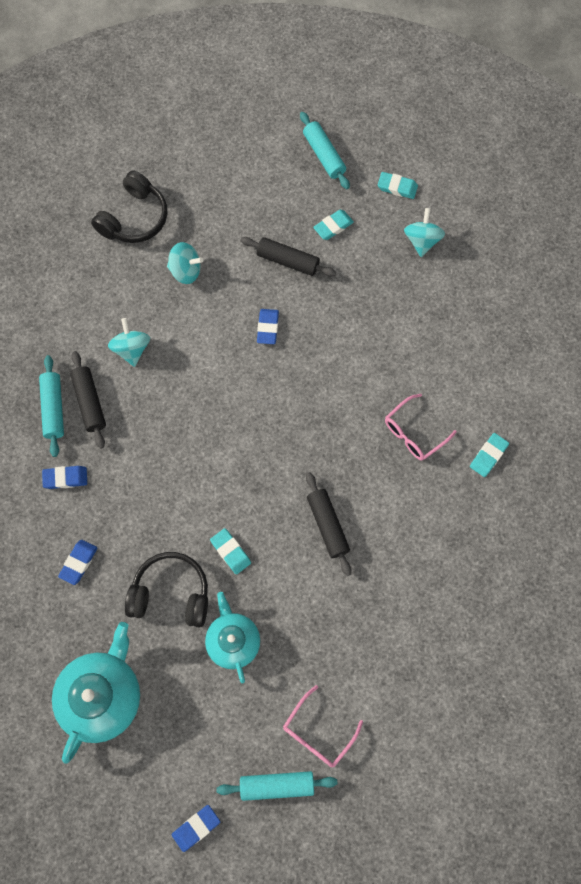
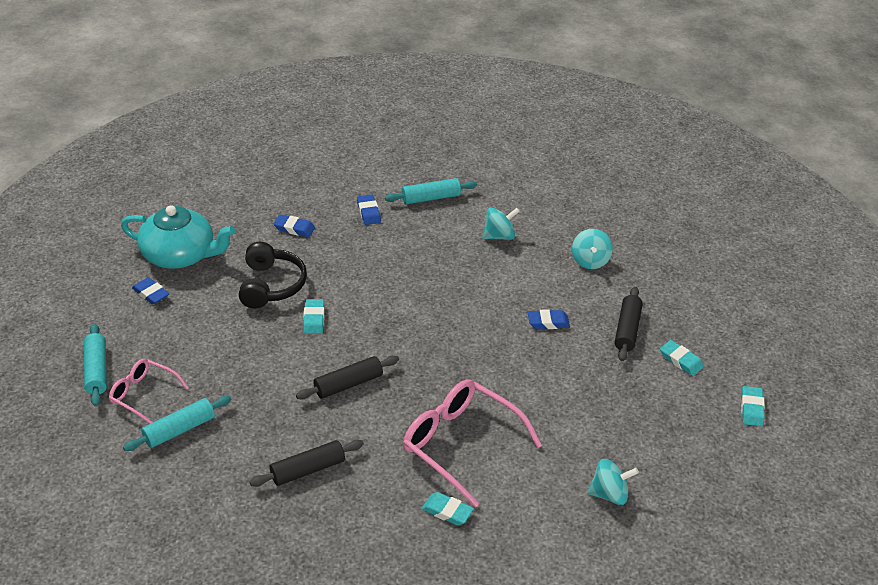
camera: 80 degrees right, 30 degrees down
black rolling pin [70,351,106,449] -> black rolling pin moved to [250,440,364,487]
black headphones [91,170,167,243] -> none
blue eraser [172,805,220,852] -> blue eraser moved to [132,277,169,305]
turquoise teapot [205,592,260,684] -> none
turquoise eraser [210,528,251,574] -> turquoise eraser turned 45 degrees counterclockwise [303,299,324,334]
turquoise rolling pin [300,112,350,189] -> turquoise rolling pin moved to [123,396,232,451]
pink glasses [385,394,457,461] -> pink glasses [403,379,542,508], size x1.75
turquoise spinning top [404,208,445,257] -> turquoise spinning top moved to [587,459,639,505]

